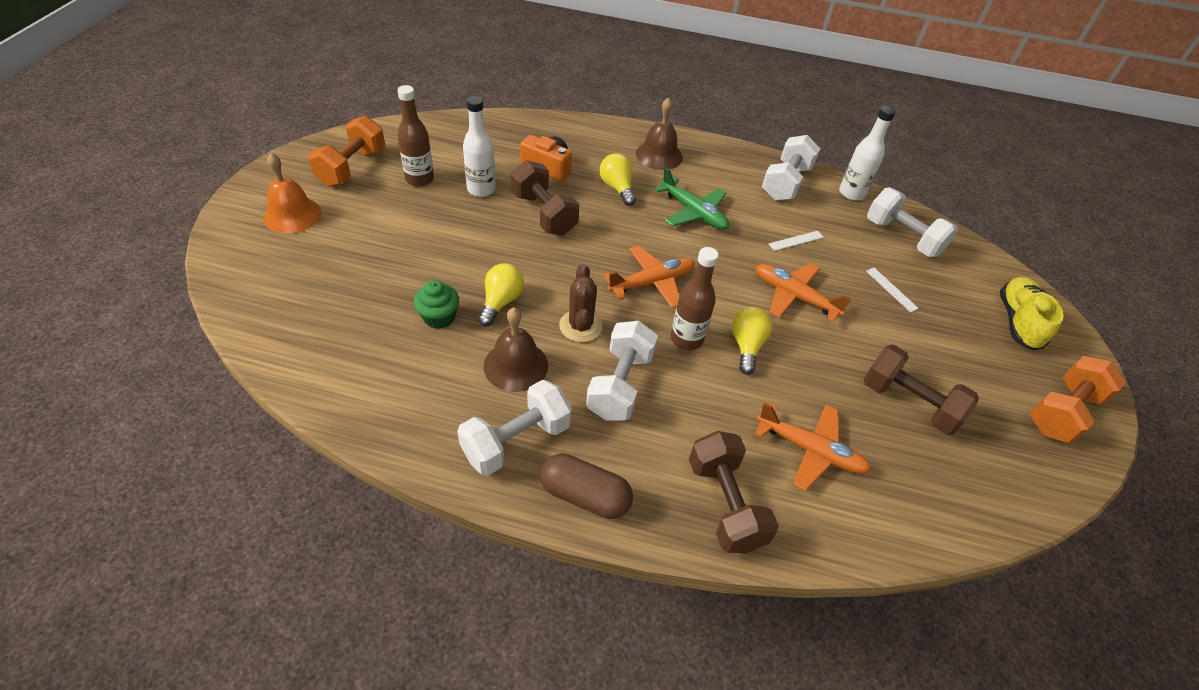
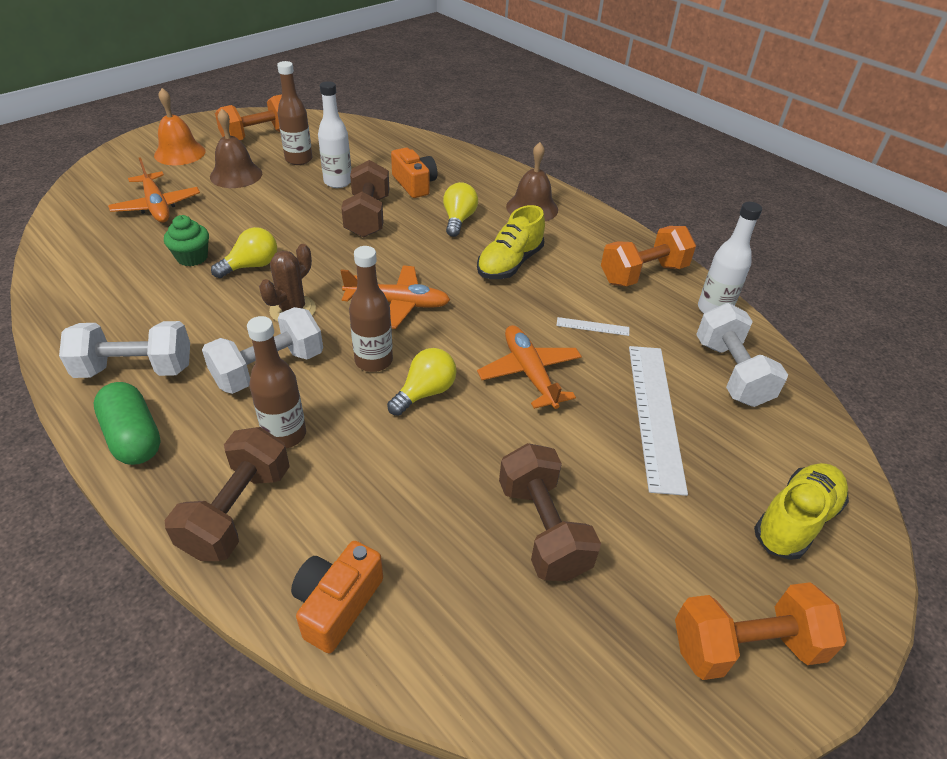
camera: 35 degrees right, 5 degrees down
brown bell [484,307,548,392] -> brown bell moved to [210,109,262,188]
brown capsule [540,453,633,519] -> green capsule [94,382,161,465]
green plane [654,167,729,230] -> yellow shoe [477,205,545,279]
orange plane [755,403,872,491] -> orange plane moved to [108,157,200,223]
white dumbbell [762,135,820,201] -> orange dumbbell [601,226,696,286]
white ruler [866,268,919,312] -> white ruler [629,346,688,496], size x2.38
none -> brown bottle [247,316,306,448]
none -> orange camera [291,541,383,653]

